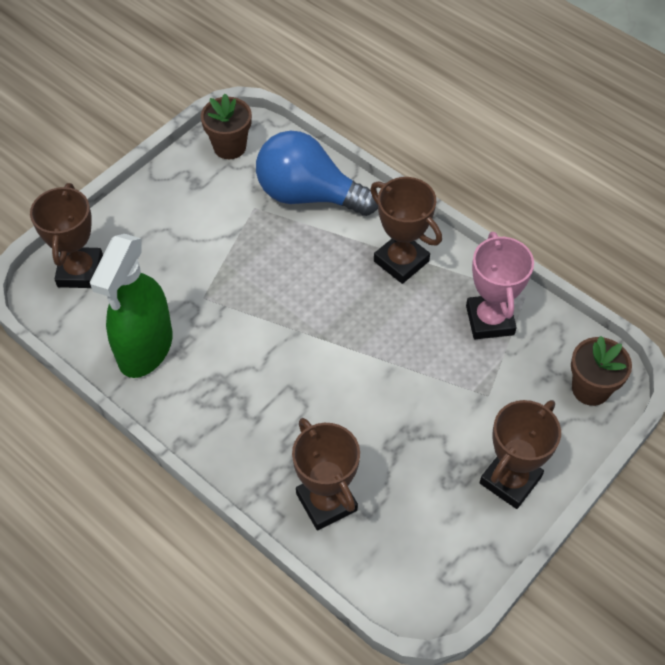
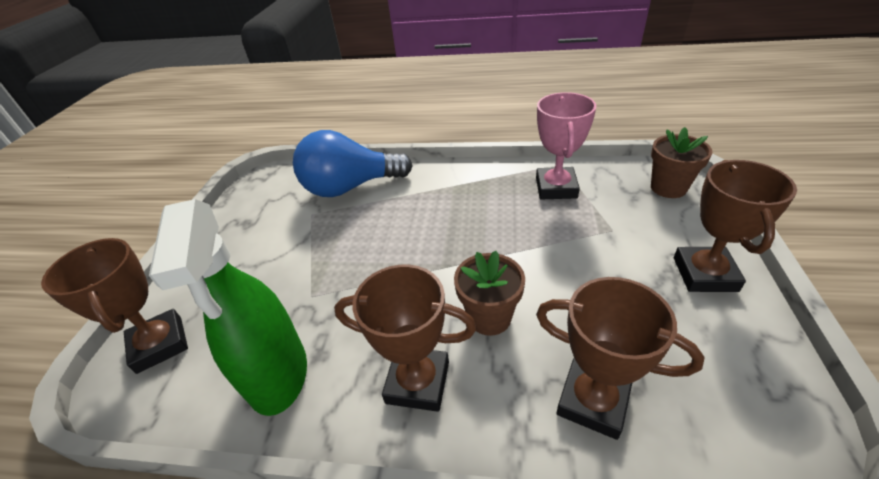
camera: 30 degrees left, 15 degrees down
brown flower pot [201,94,252,159] -> brown flower pot moved to [454,251,525,336]
brown trophy [370,177,442,284] -> brown trophy moved to [334,265,476,412]
pink trophy [466,232,534,339] -> pink trophy turned 45 degrees clockwise [536,92,597,199]

